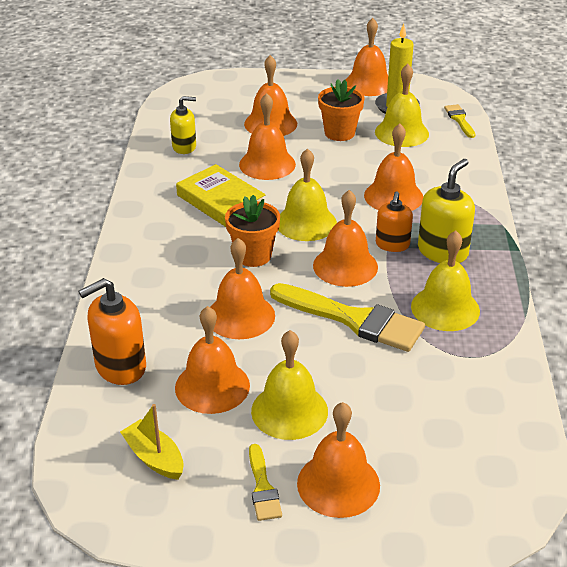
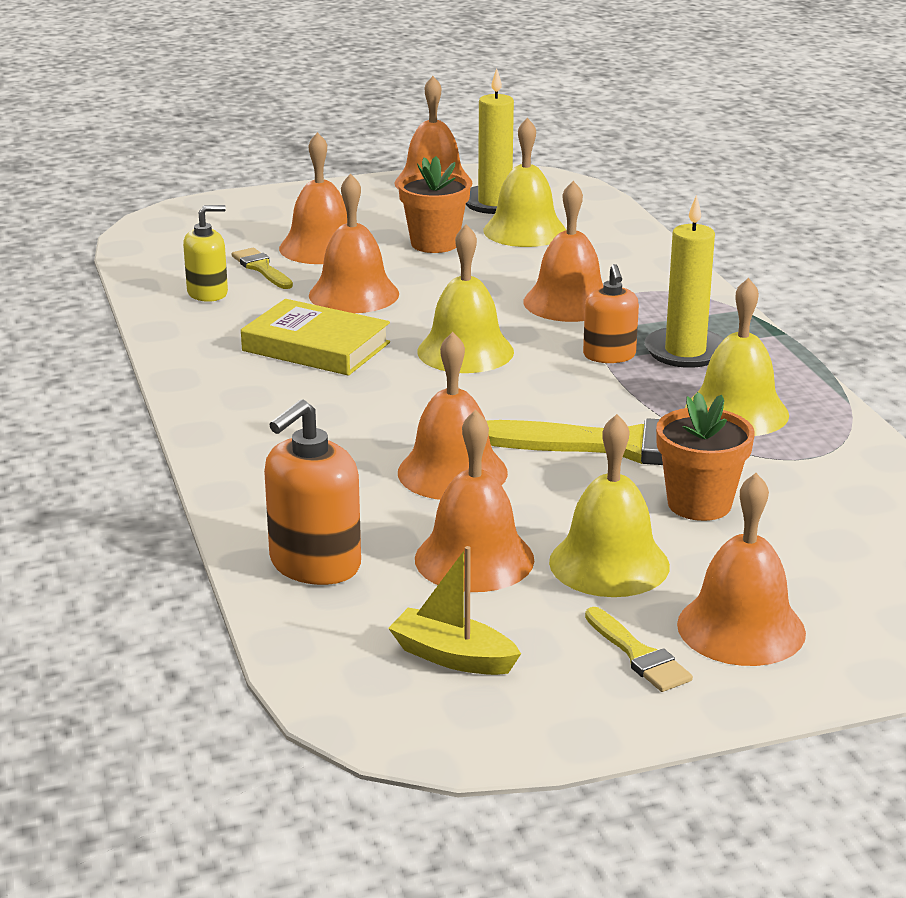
camera: 20 degrees left, 10 degrees down
orange flower pot [225,195,280,267] -> orange flower pot moved to [656,392,755,521]
orange bell [313,190,378,287] -> none
yellow soap dispenser [418,159,475,263] -> yellow candle [644,195,724,368]
yellow brush [444,104,476,138] -> yellow brush moved to [232,248,293,289]

